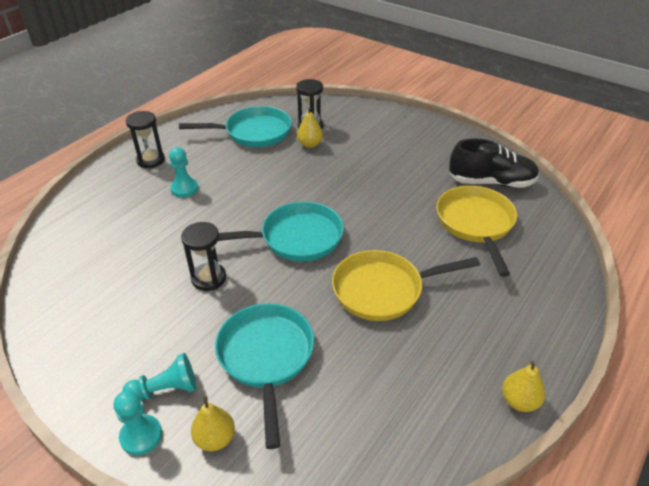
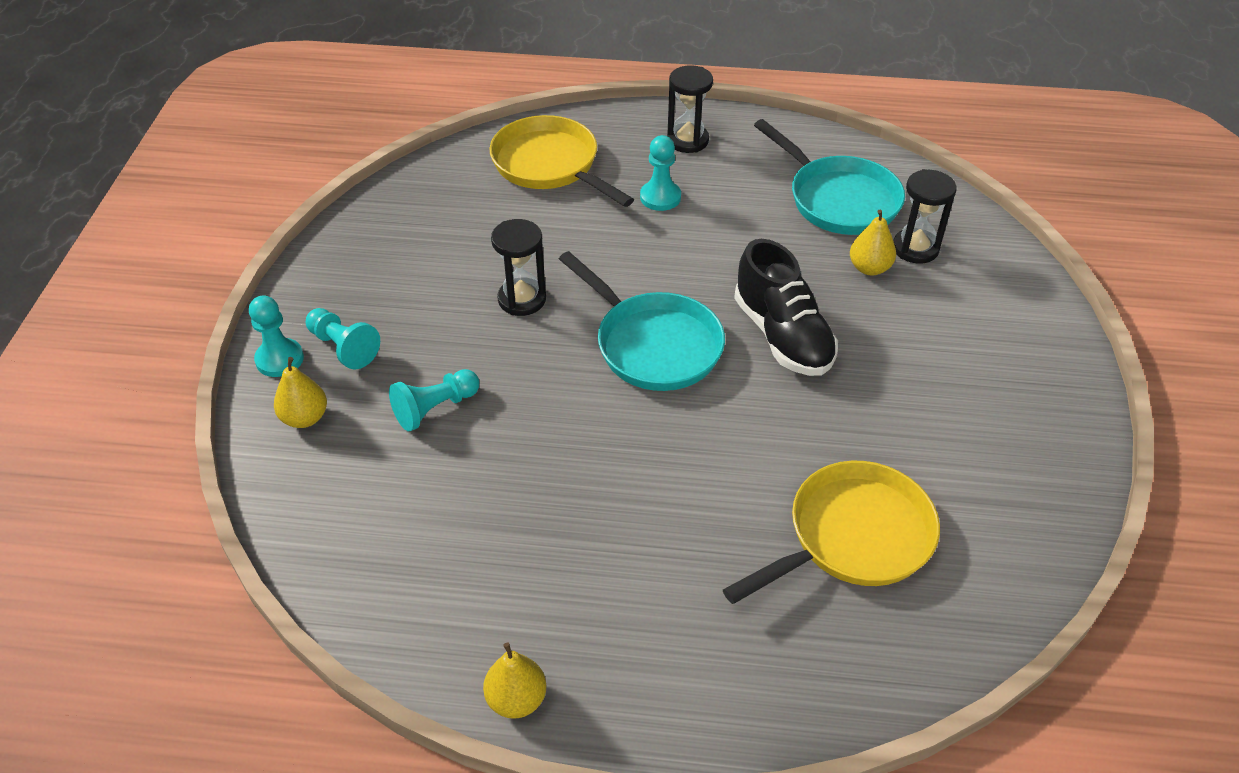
camera: 60 degrees right, 5 degrees up
turquoise pan [215,303,314,449] -> turquoise pawn [389,369,479,432]
yellow pan [332,250,480,321] -> yellow pan moved to [489,115,634,207]
black shoe [449,138,539,188] -> black shoe moved to [734,239,838,376]

